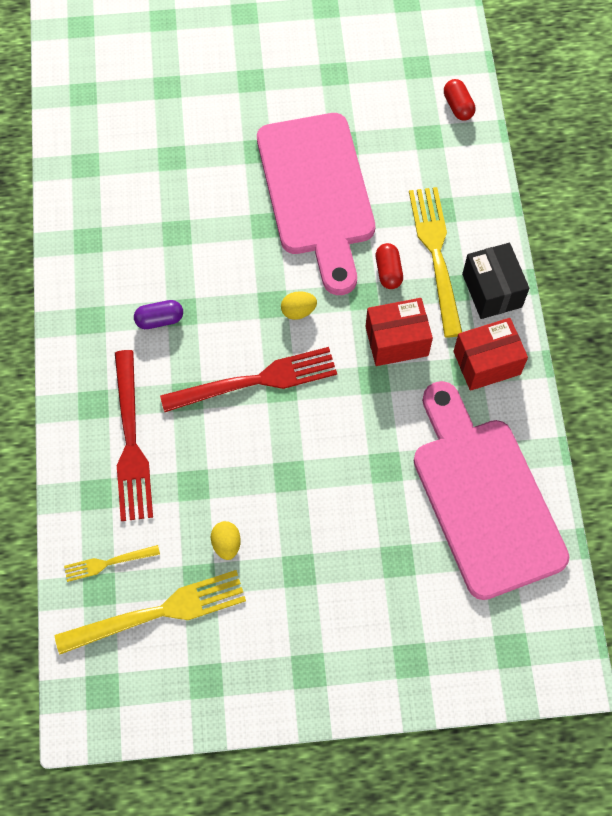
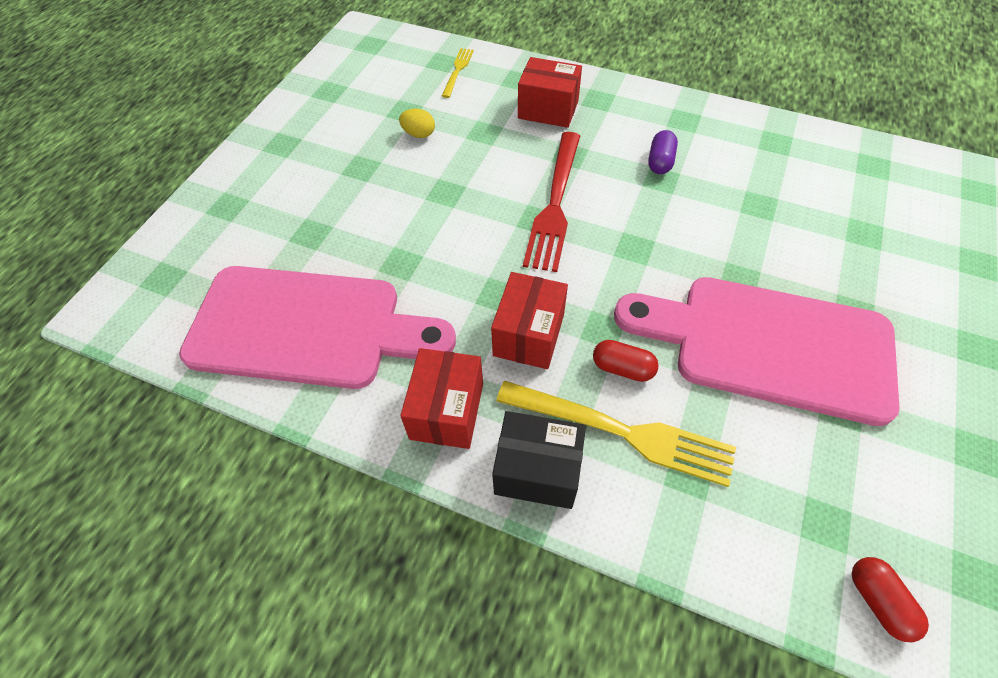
camera: 120 degrees right, 10 degrees down
yellow fork [55,570,246,654] -> none
red fork [115,350,153,521] -> red box [518,57,582,128]
yellow egg [281,291,317,320] -> none
red capsule [444,79,476,121] -> red capsule turned 60 degrees clockwise [852,557,929,642]

